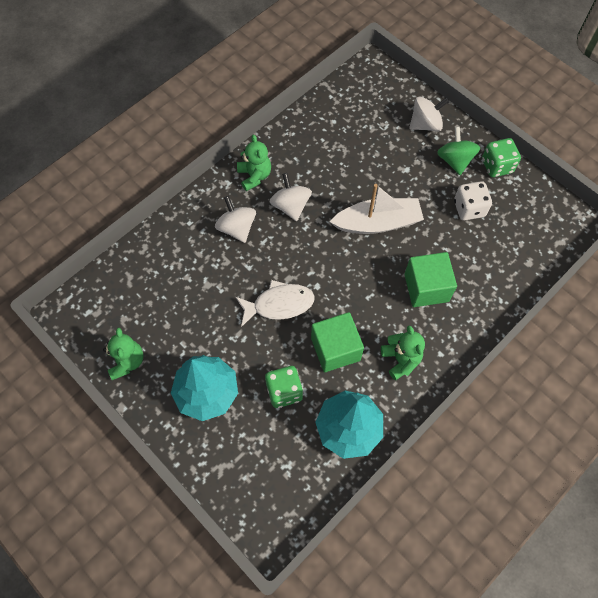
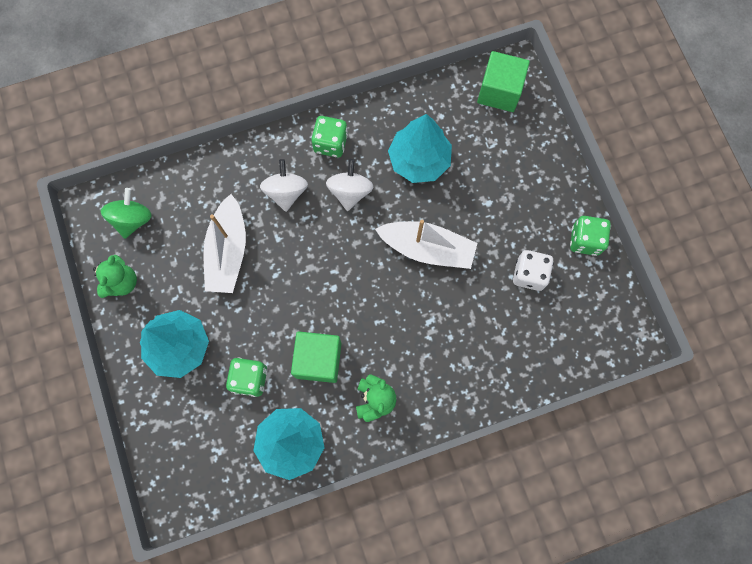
camera: 25 degrees right, 10 degrees up
white fish [235,280,314,327] -> none
green teddy bear [237,135,271,191] -> green dice [311,116,348,158]
green cube [404,252,457,307] -> green cube moved to [477,51,530,112]
white spinning top [409,97,449,132] -> none
green spinning top [437,127,480,175] -> green spinning top moved to [101,188,152,239]
none -> white boat [203,194,246,293]
none -> turquoise tree [388,114,452,183]

